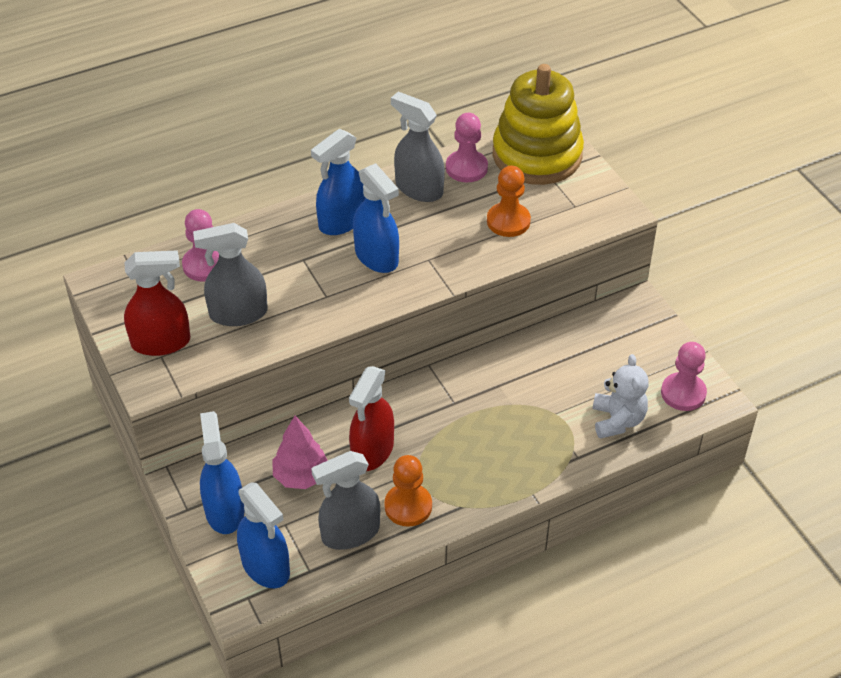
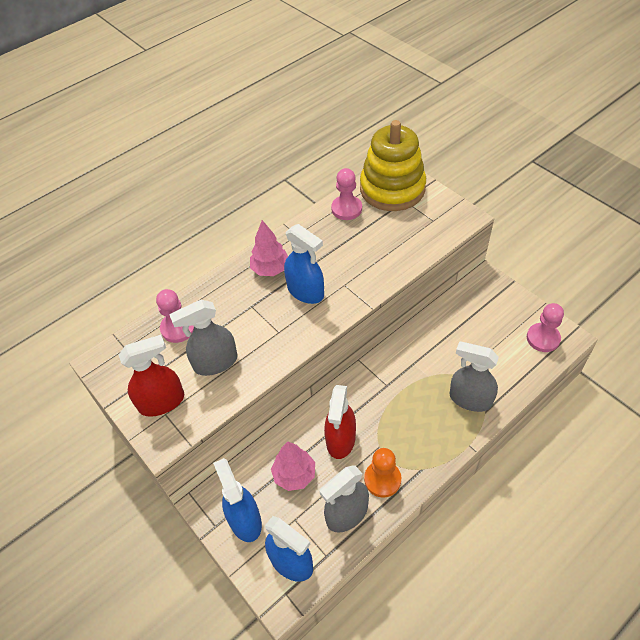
camera: 10 degrees left, 5 degrees up
blue spray bottle [311,129,365,235] -> pink tree [250,220,288,276]
grey spray bottle [391,92,445,202] -> grey spray bottle moved to [449,341,499,412]
orange pawn [487,166,531,237] -> none
white teddy bear [593,354,648,439] -> none

